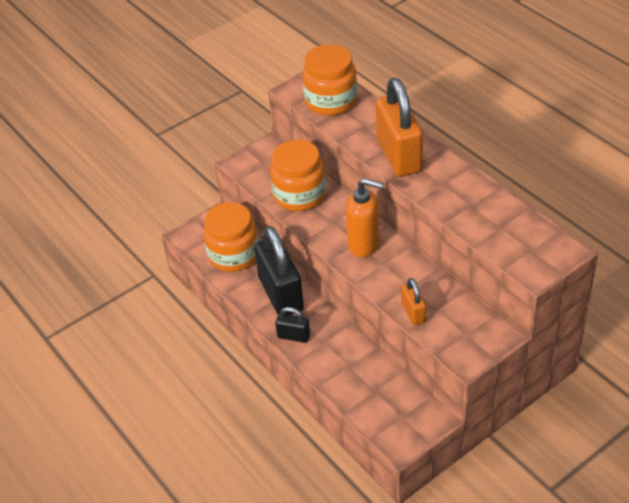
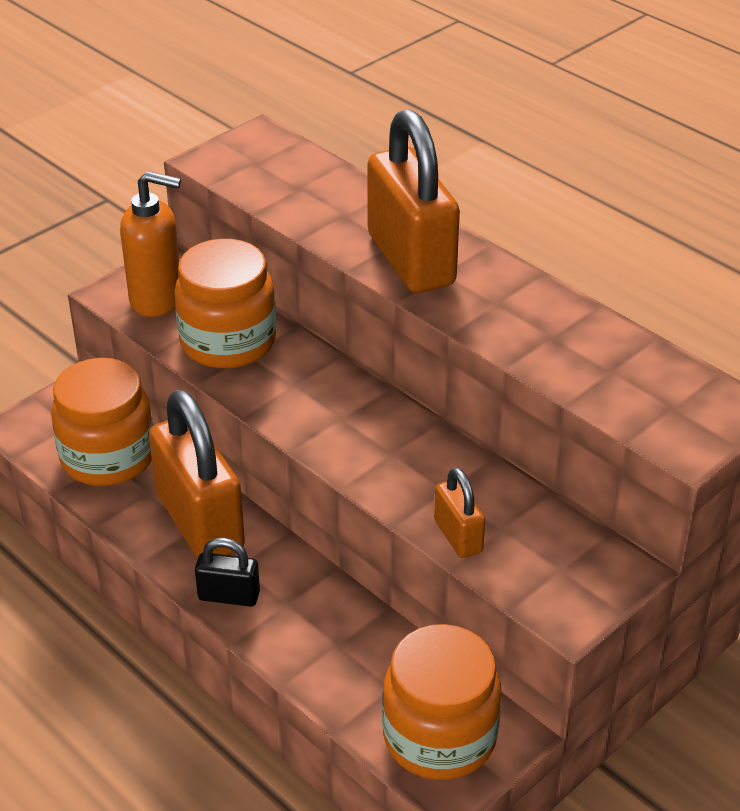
camera: 10 degrees left, 5 degrees down
black padlock [254,226,304,315] -> orange padlock [149,390,245,559]
orange jar [302,44,357,116] -> orange jar moved to [382,624,501,780]
orange soap dispenser [346,178,384,257] -> orange soap dispenser moved to [120,171,181,317]

